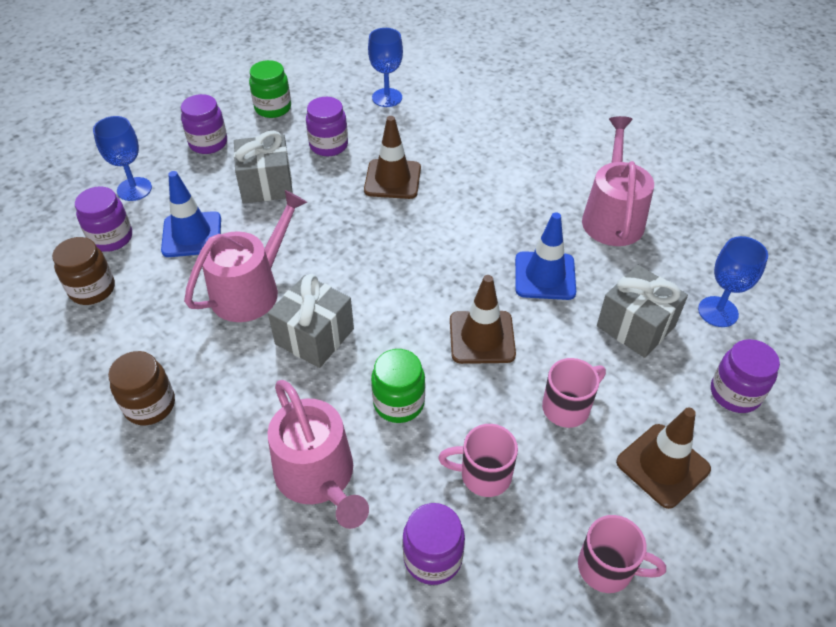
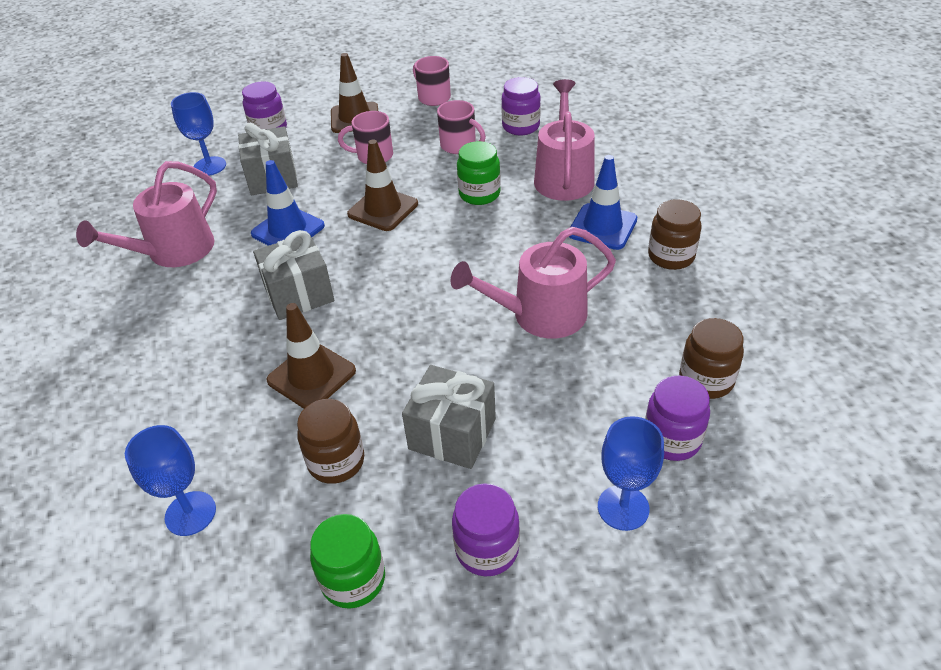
camera: 145 degrees left, 5 degrees down
blue traffic cone [161,171,221,257] -> blue traffic cone moved to [569,155,637,250]
grey gift [268,274,354,368] -> grey gift moved to [253,230,334,320]
purple jar [306,97,348,156] -> brown jar [297,399,364,484]

